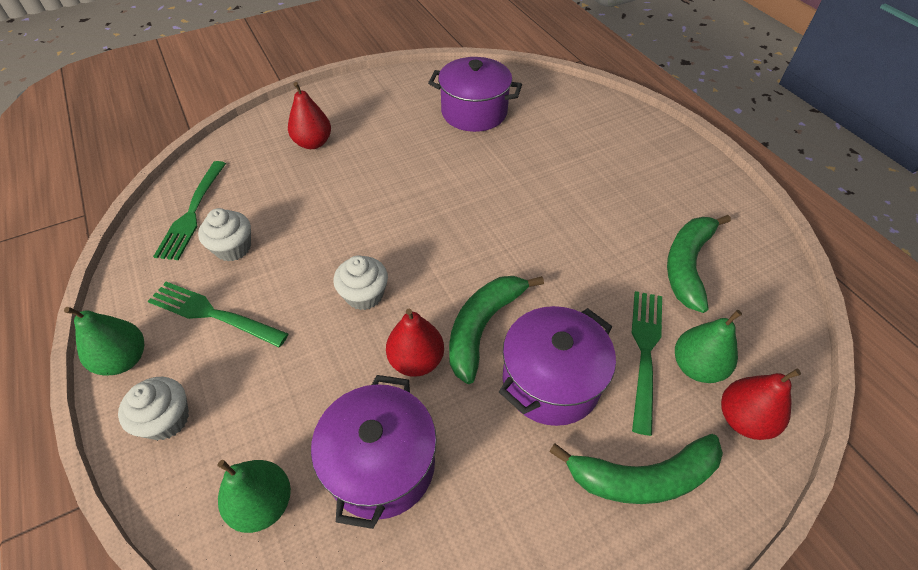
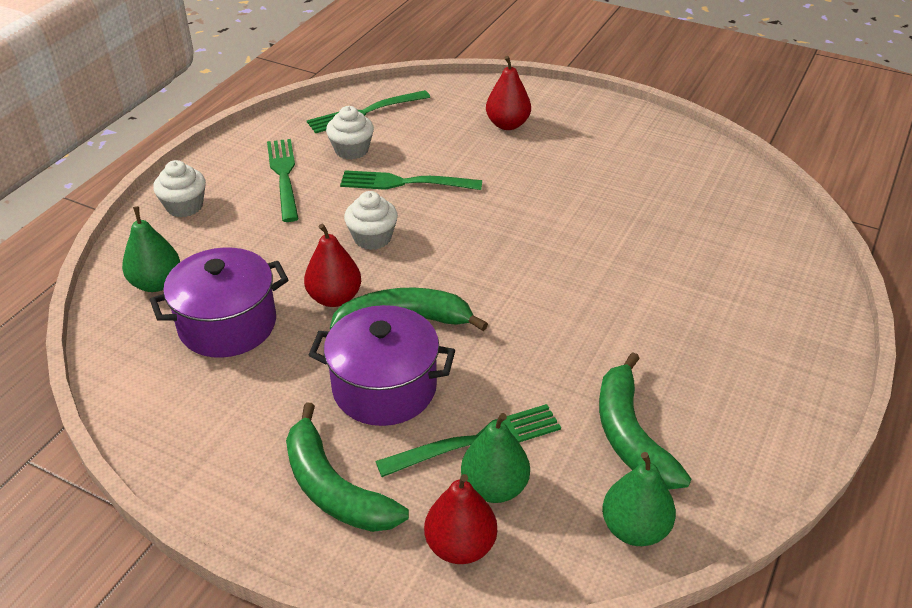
camera: 55 degrees right, 10 degrees down
green pear [64,307,144,376] -> green pear moved to [602,452,676,546]
purple pot [428,57,522,132] -> none
green banana [667,215,731,313] -> green banana turned 90 degrees counterclockwise [599,352,691,490]
none -> green fork [340,170,482,190]

